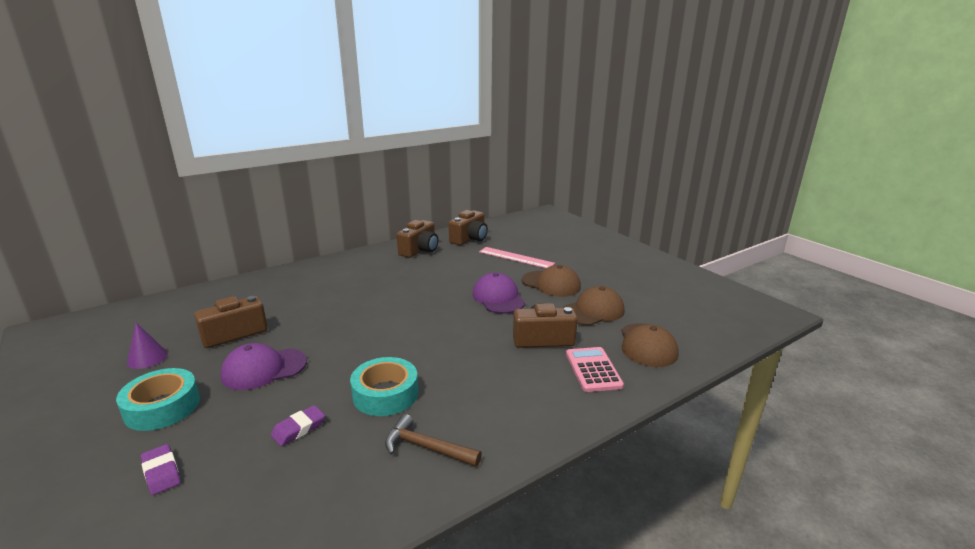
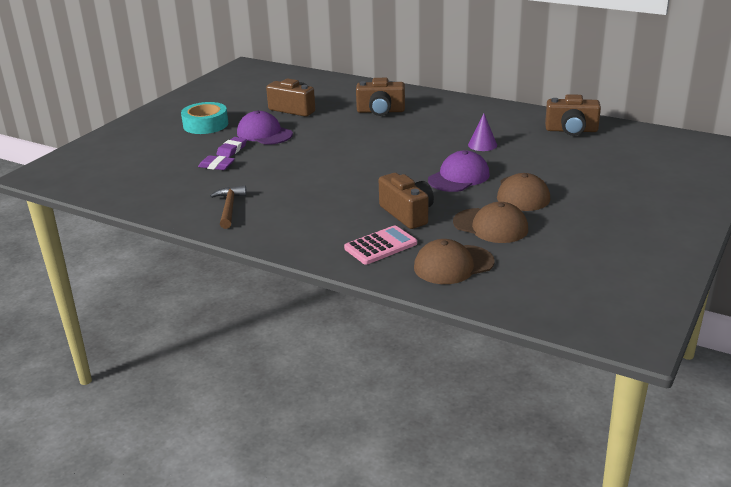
camera: 65 degrees right, 5 degrees up
purple cone [127,323,168,369] -> purple cone moved to [468,113,497,151]
purple eraser [141,444,181,495] -> purple eraser moved to [216,137,247,158]
turquoise tape [350,357,418,416] -> none
brown camera [397,220,438,258] -> brown camera moved to [356,78,405,116]
pink ruler [479,247,555,268] -> none

